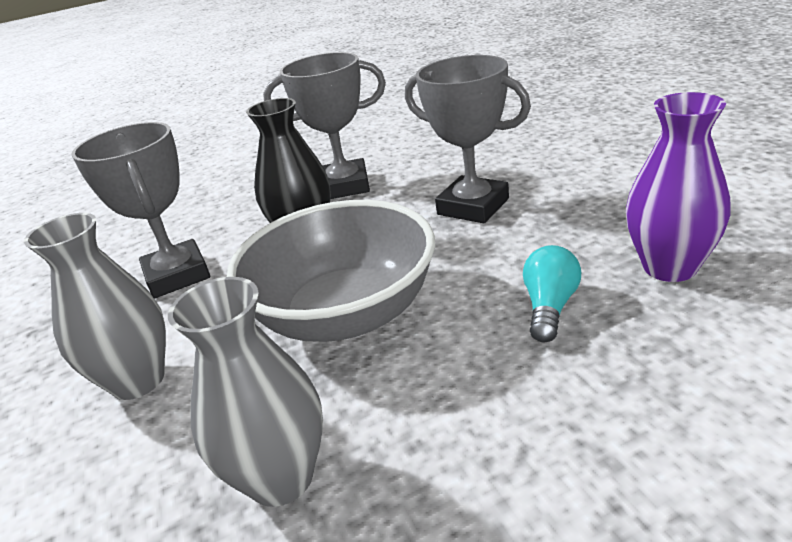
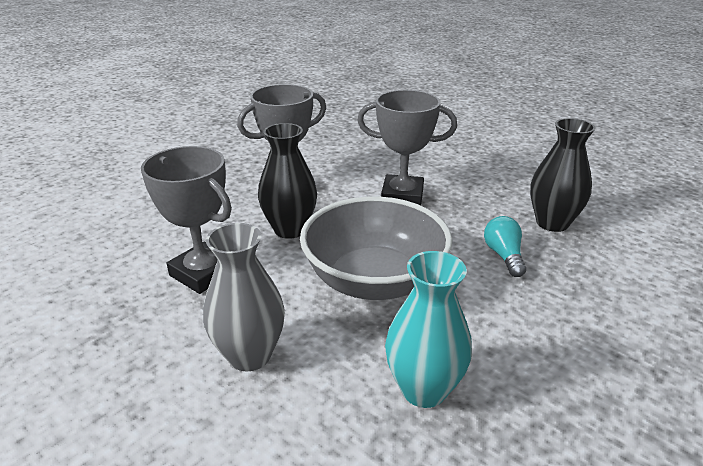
camera: 30 degrees left, 0 degrees up
grey vase [168,277,323,507] -> turquoise vase [385,251,472,408]
purple vase [626,92,731,282] -> black vase [530,118,596,232]

